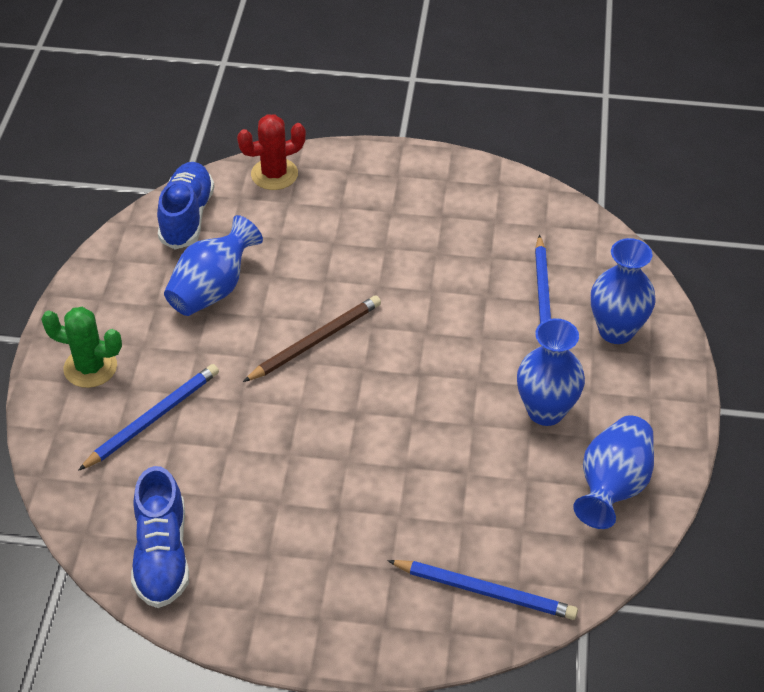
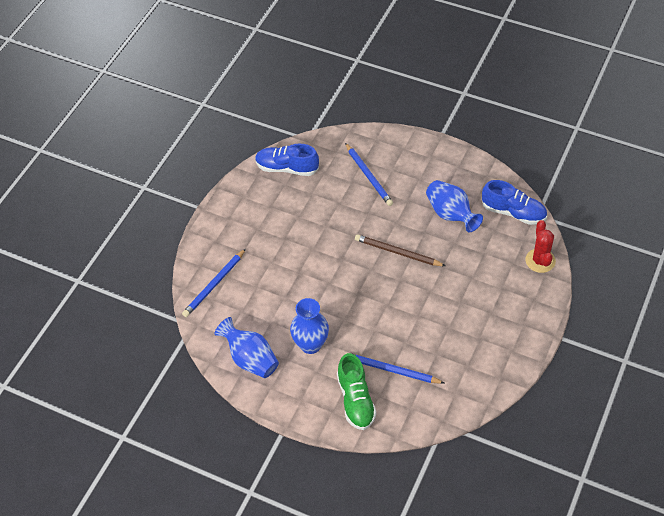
camera: 110 degrees right, 5 degrees up
green cactus [41,307,122,388] -> none
brown pencil [243,295,381,382] -> brown pencil turned 135 degrees clockwise [355,234,445,266]
blue vase [591,238,656,344] -> green shoe [337,353,376,430]

